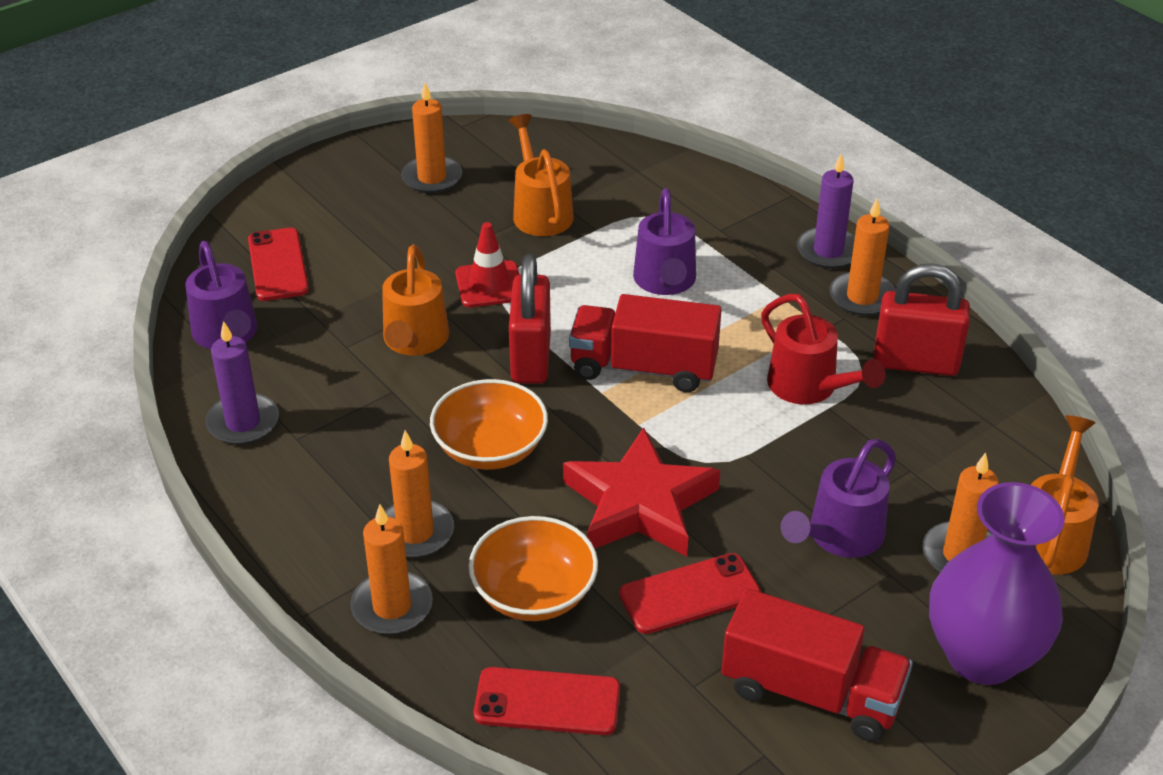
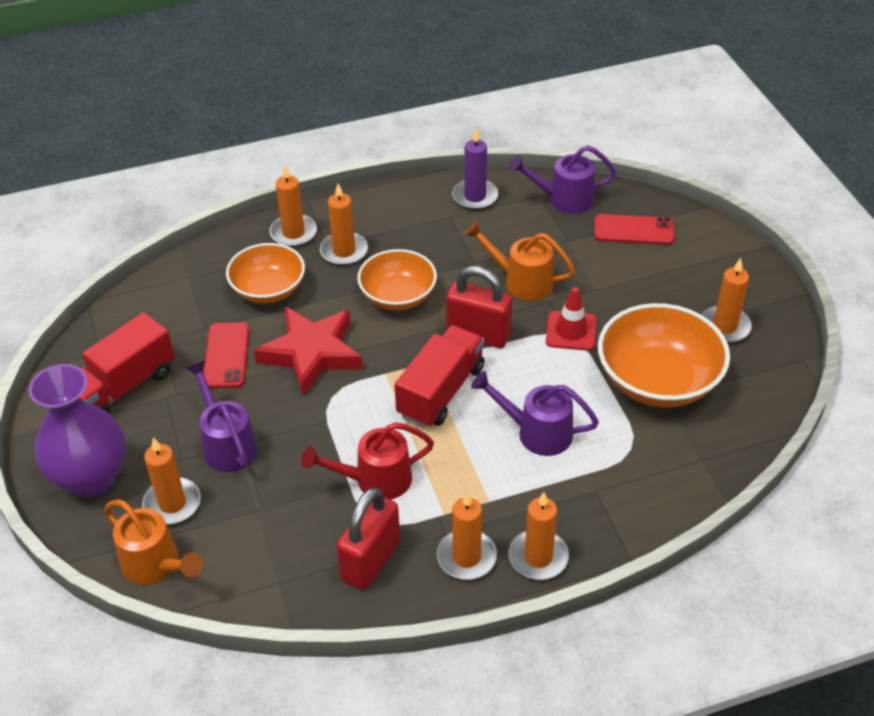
camera: 110 degrees right, 5 degrees up
red phone [474,667,620,735] -> none
orange watering can [508,114,574,236] -> orange bowl [598,303,730,407]
purple candle [797,154,855,269] -> orange candle [508,492,569,580]

